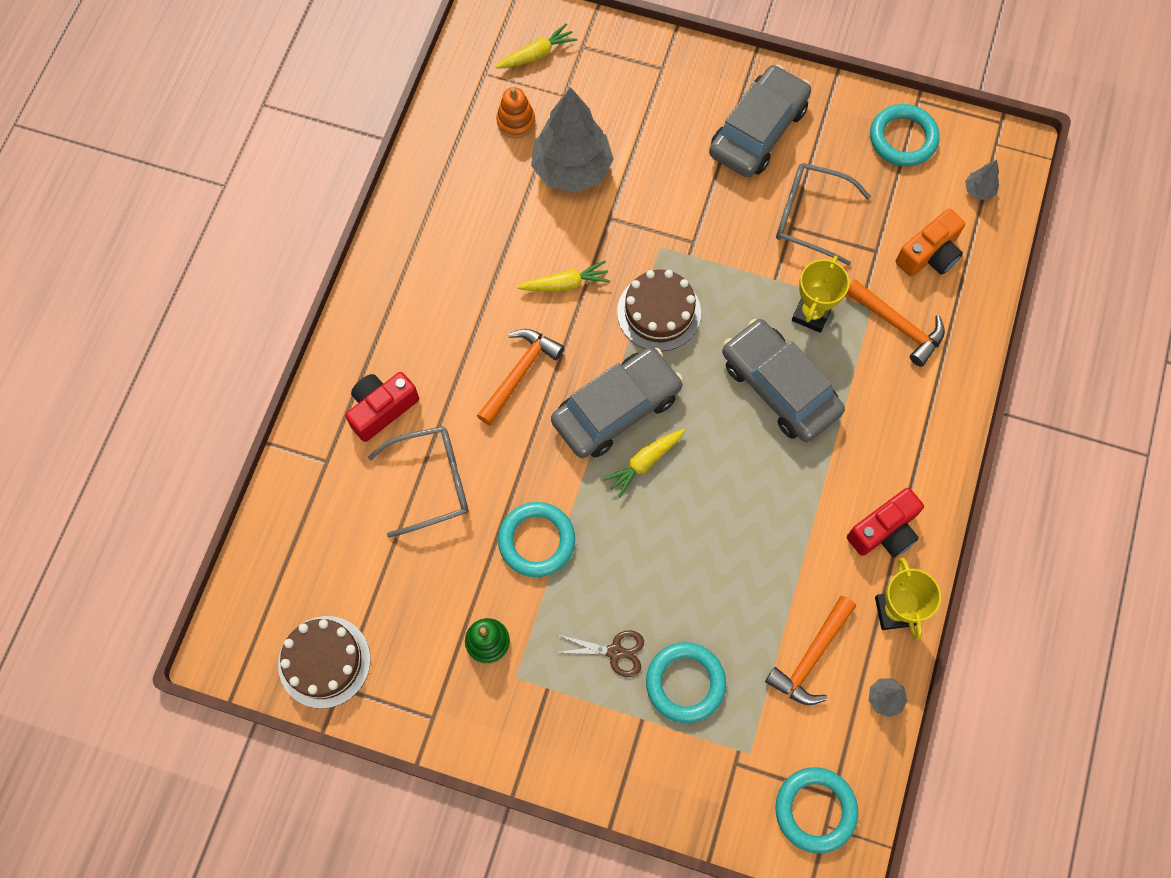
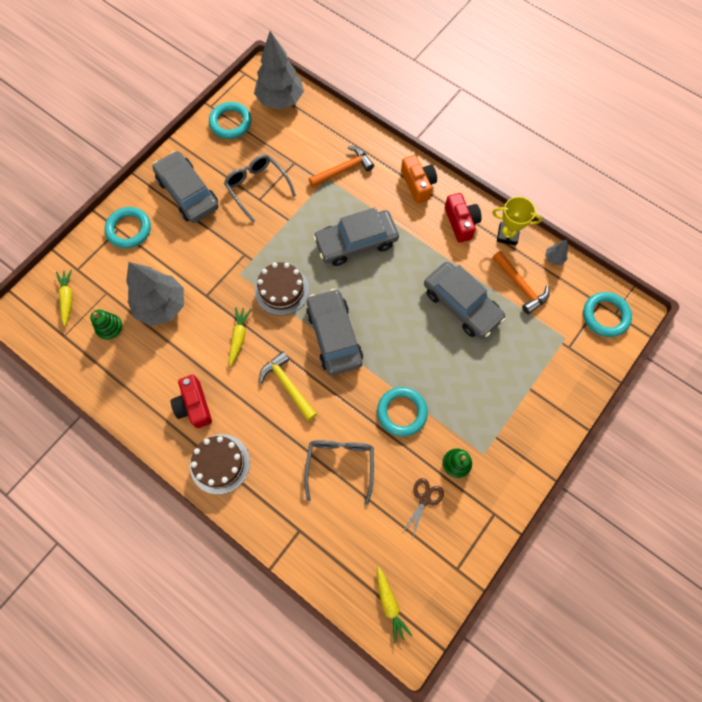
camera: 70 degrees left, 0 degrees up
brown cake [278,616,371,709] -> brown cake moved to [190,434,250,494]
red camera [345,372,419,442] -> red camera moved to [171,375,212,428]
orange hammer [477,329,564,425] -> yellow hammer [259,351,317,421]
orange stacking toy [496,87,535,138] -> green stacking toy [90,310,124,341]
brown scissors [554,630,644,677] -> brown scissors moved to [402,478,444,540]
yellow carrot [603,429,685,498] -> yellow carrot moved to [377,567,413,643]
turquoise ring [646,642,726,723] -> turquoise ring moved to [105,207,151,248]
grey glasses [776,163,871,266] -> grey glasses turned 105 degrees clockwise [224,154,296,223]
yellow trophy [792,256,849,333] -> none
orange camera [895,209,965,277] -> orange camera moved to [401,155,437,204]
grey tree [965,160,999,200] -> grey tree [254,31,304,110], size x2.43
none -> grey car [424,262,506,339]

